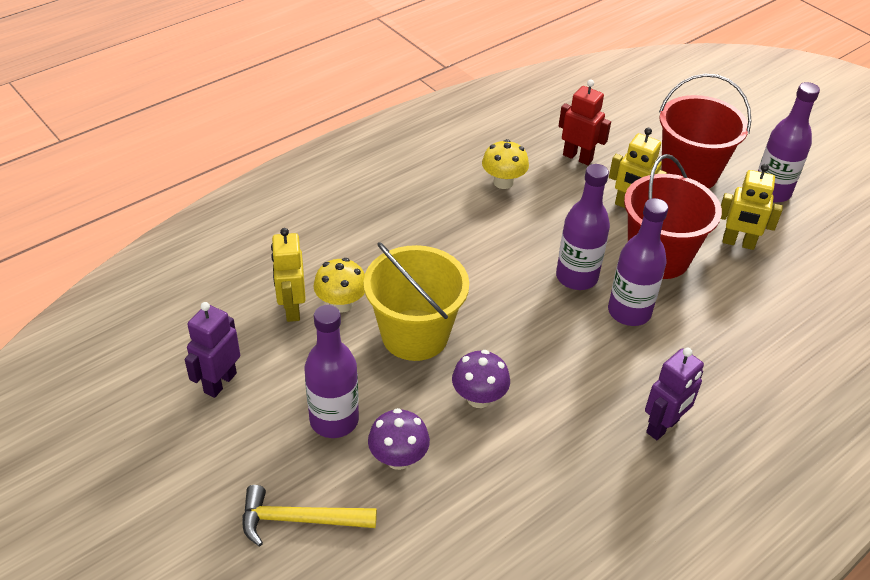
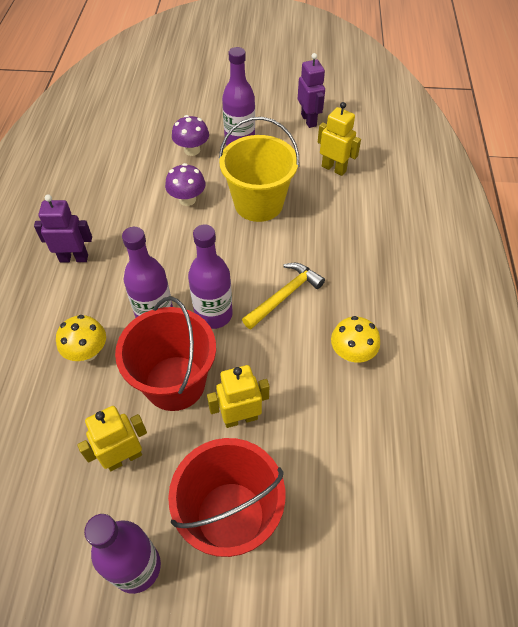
camera: 135 degrees right, 10 degrees up
yellow hammer [243,485,377,546] -> yellow hammer moved to [242,263,325,329]
yellow mushroom [314,258,365,313] -> yellow mushroom moved to [56,315,106,361]
red robot [559,80,611,165] -> none
purple robot [645,348,704,440] -> purple robot turned 90 degrees clockwise [34,195,92,262]

